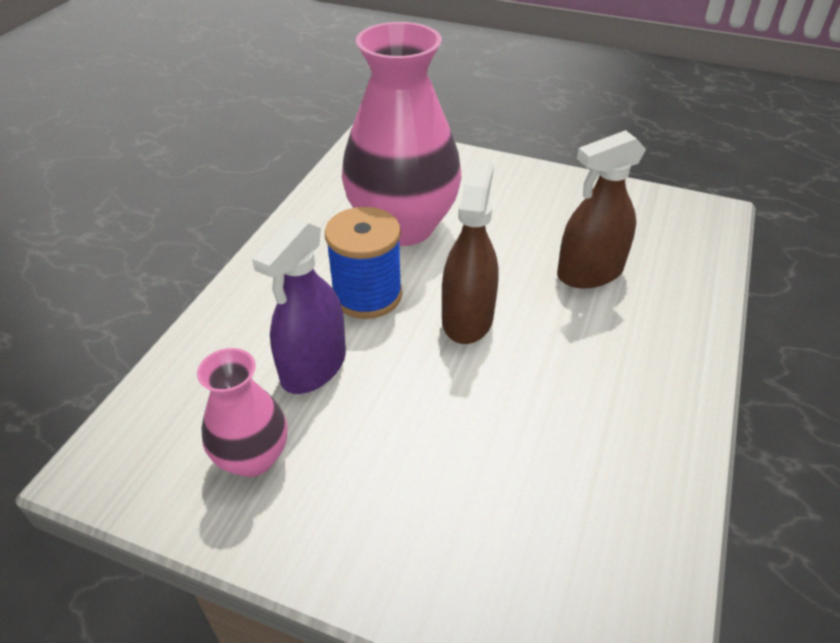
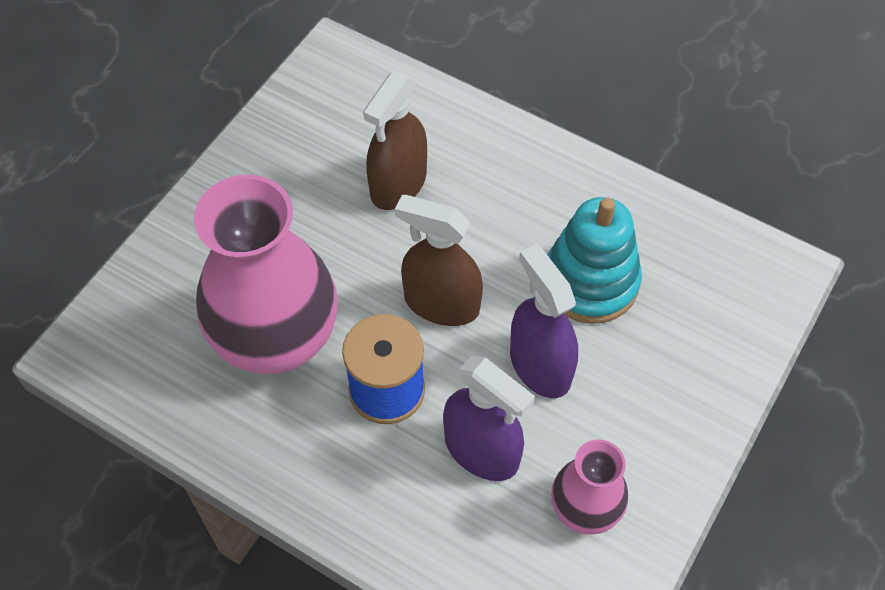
camera: 80 degrees left, 15 degrees up
brown spray bottle [557,130,646,288] -> brown spray bottle turned 45 degrees clockwise [363,72,427,210]
none -> purple spray bottle [510,244,578,398]
none -> turquoise stacking toy [547,197,642,324]

